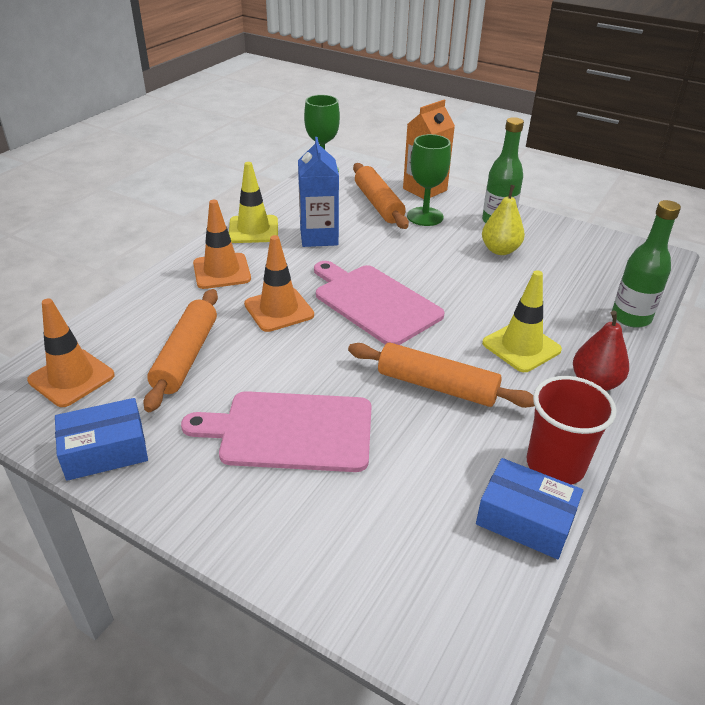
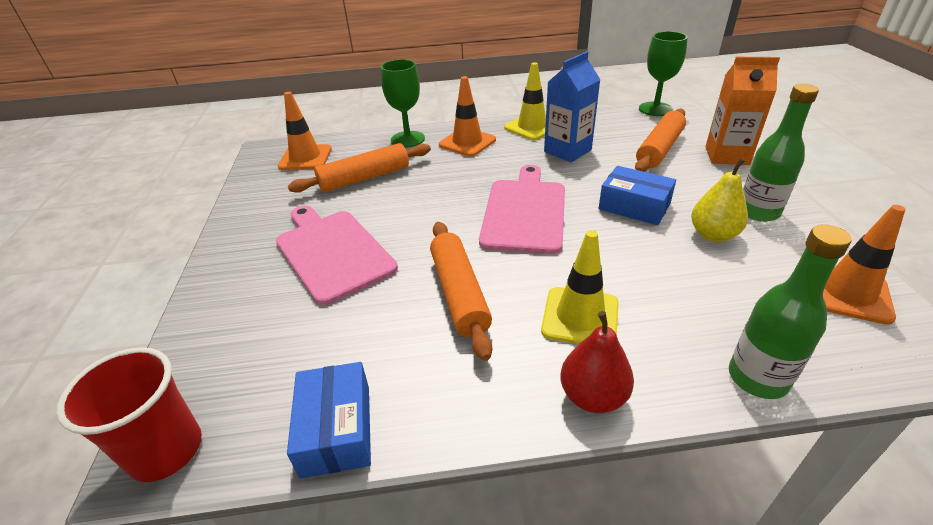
camera: 55 degrees right, 0 degrees up
blue box [55,398,148,481] -> blue box moved to [599,166,676,225]
orange traffic cone [244,235,314,332] -> orange traffic cone moved to [823,205,905,325]
green goblet [407,134,451,226] -> green goblet moved to [381,59,425,148]
red cup [527,376,617,485] -> red cup moved to [56,347,202,482]

